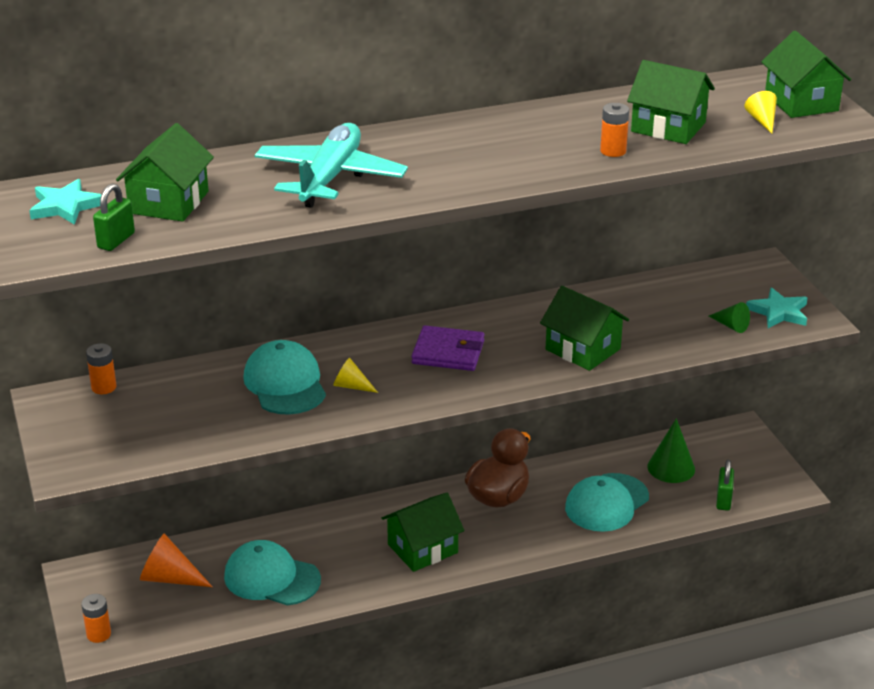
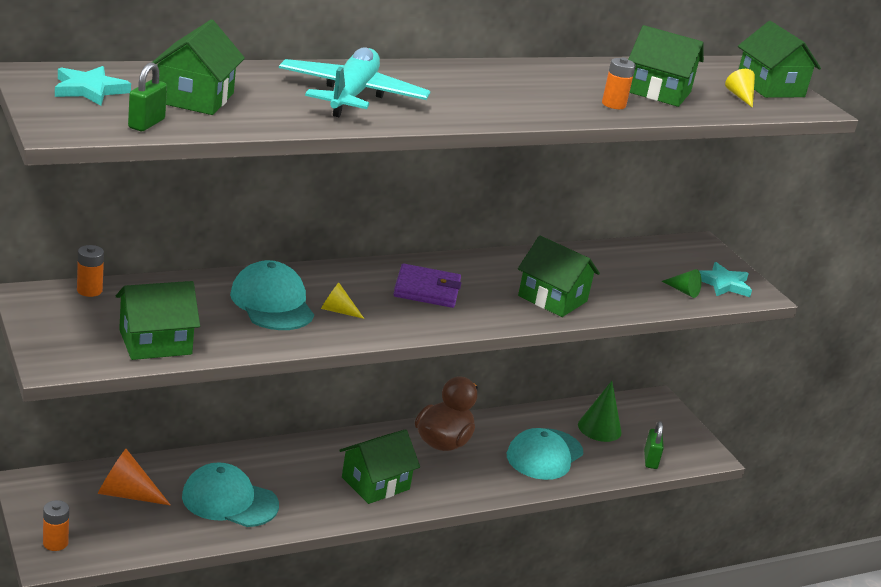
camera: 10 degrees left, 5 degrees down
none -> green house [116,281,200,360]

